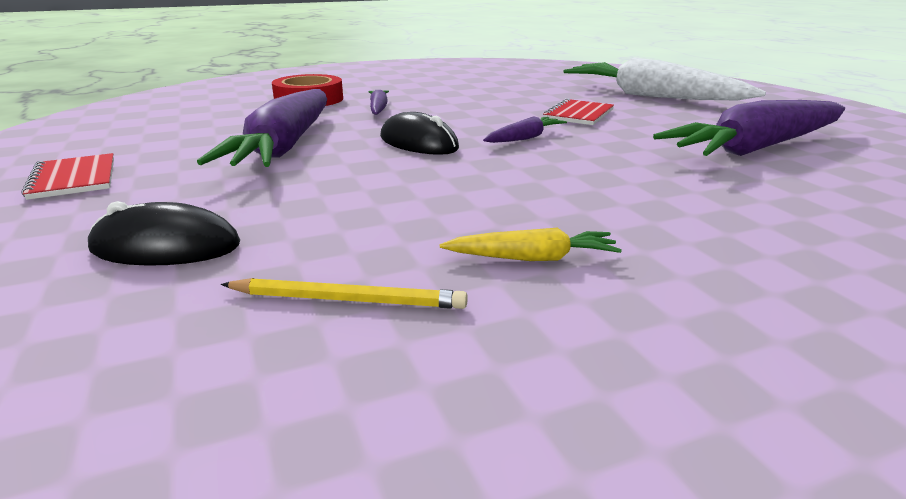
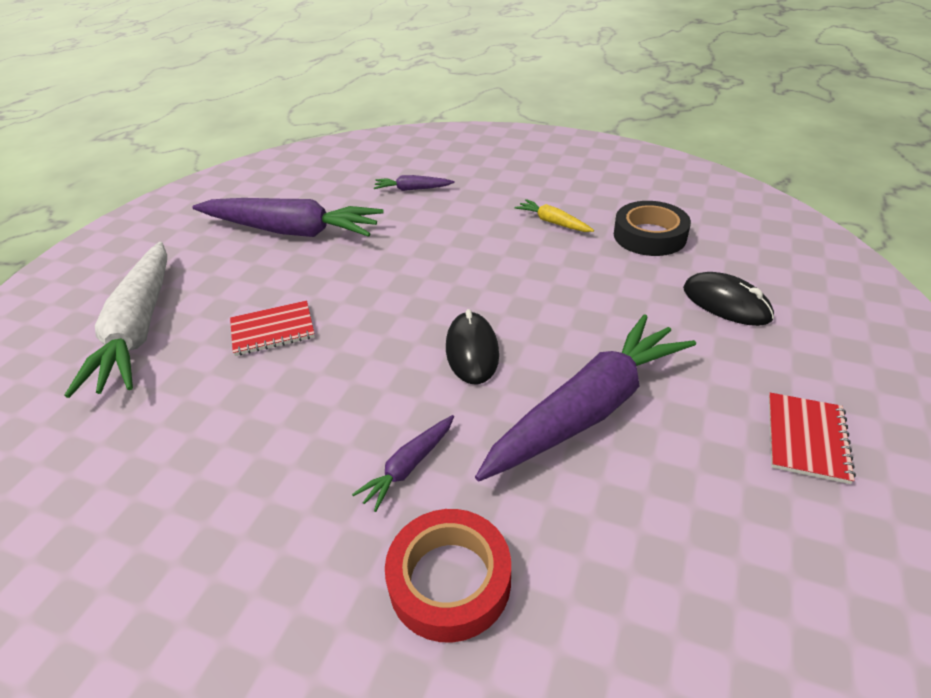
camera: 135 degrees left, 15 degrees up
yellow pencil [221,278,468,309] -> black tape [614,201,691,256]
purple carrot [483,116,567,143] -> purple carrot moved to [374,175,454,191]

